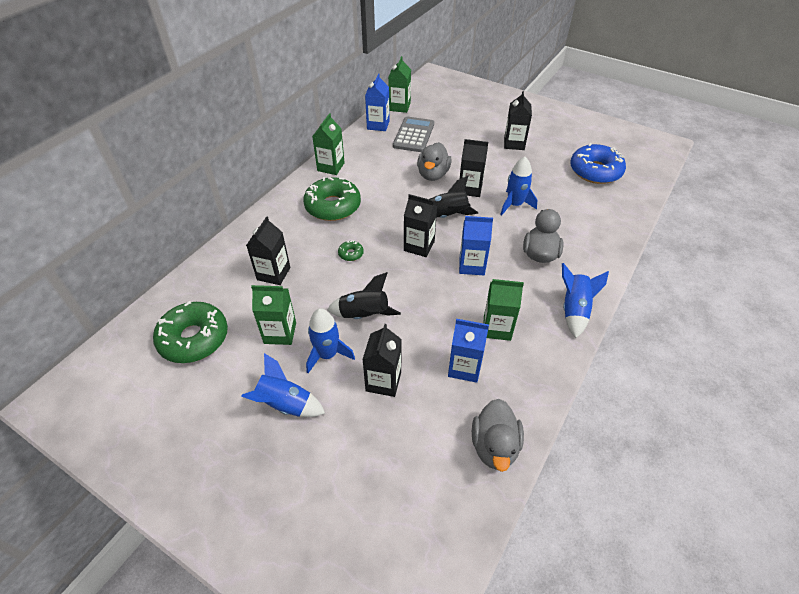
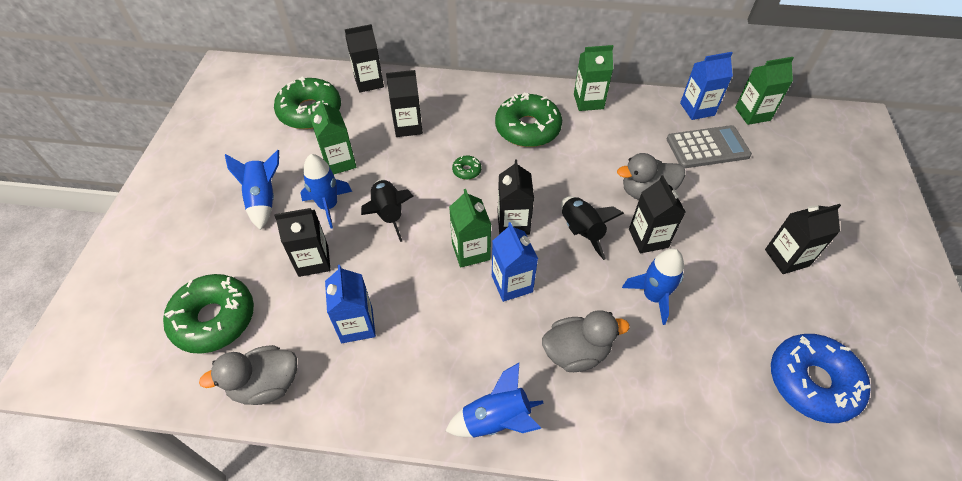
camera: 65 degrees right, 5 degrees up
green carton [483,279,524,341] -> green carton moved to [449,189,491,268]
none -> green donut [163,274,254,354]
none -> black carton [345,24,384,93]

